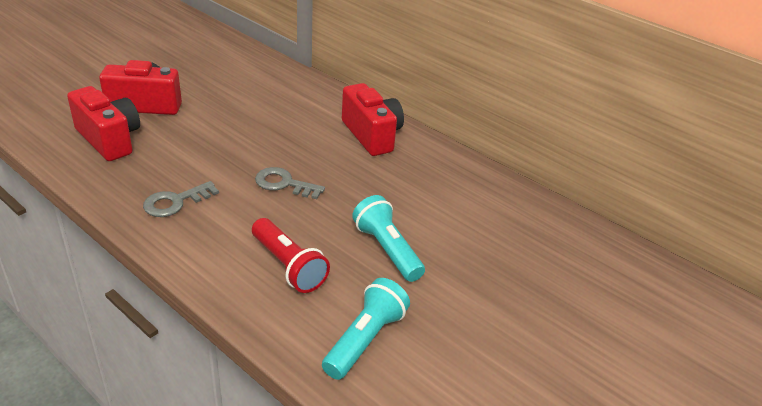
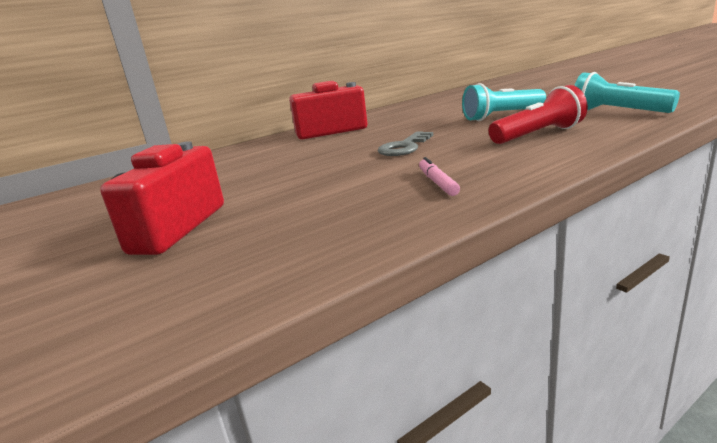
camera: 70 degrees left, 15 degrees down
red camera [67,86,140,161] -> none
grey key [143,181,219,217] -> pink marker [419,157,460,196]

